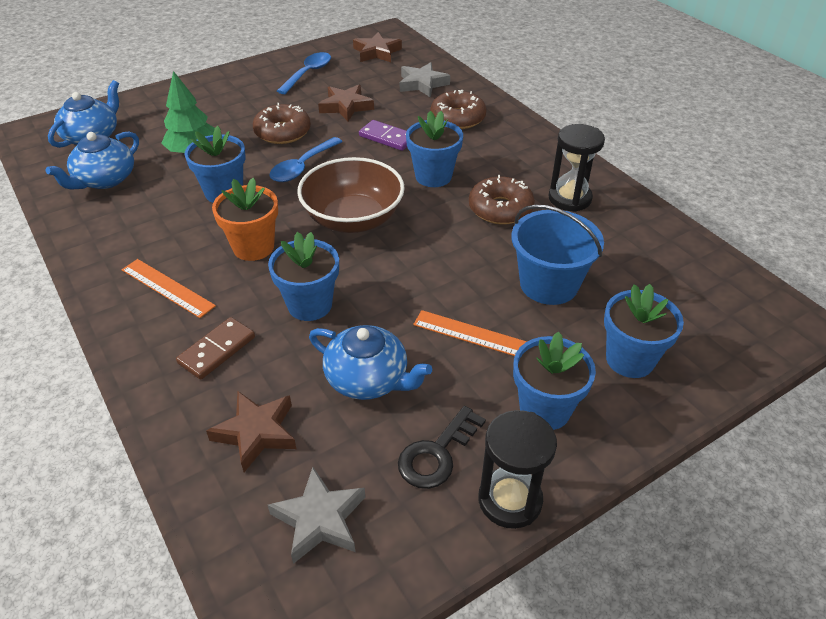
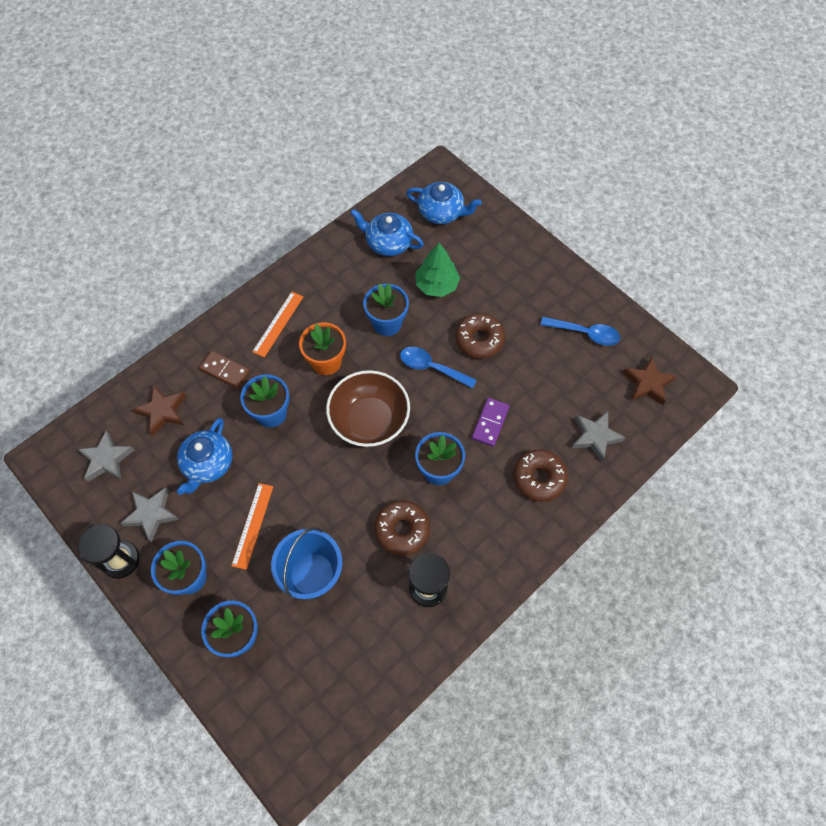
camera: 80 degrees right, 20 degrees up
brown star [318,85,374,121] -> none
black key [398,406,486,489] -> grey star [120,487,179,542]

